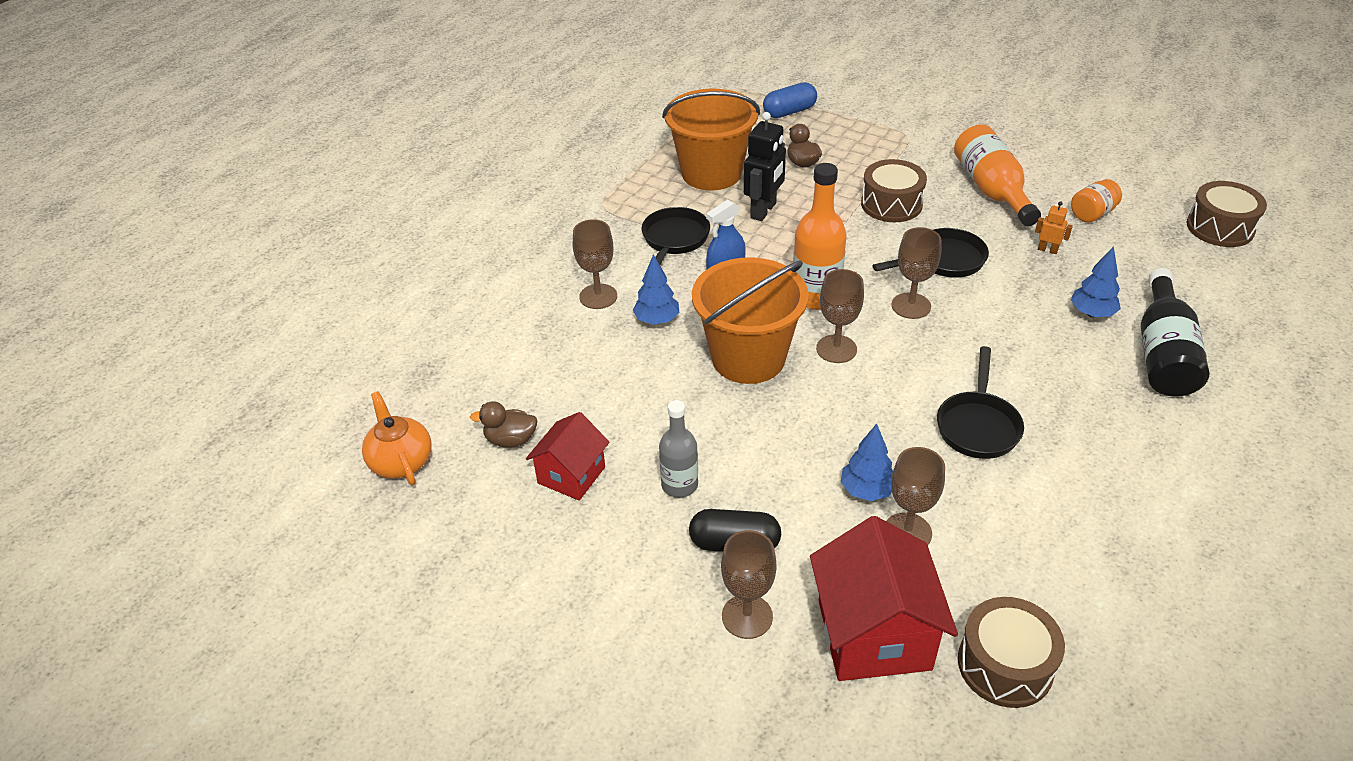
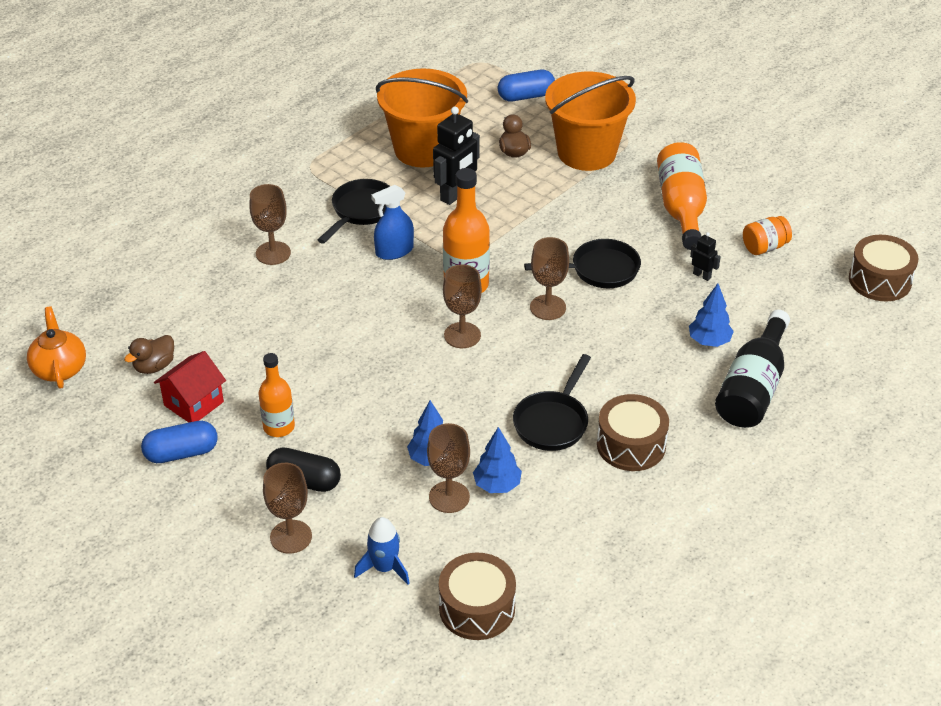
camera: 10 degrees right, 0 degrees up
brown duck [470,401,537,448] -> brown duck turned 60 degrees counterclockwise [124,335,174,374]
blue tree [632,254,679,325] -> blue tree moved to [473,427,522,493]
grey bottle [659,400,698,498] -> orange bottle [259,353,295,437]
orange bucket [692,257,809,384] -> orange bucket moved to [545,72,636,171]
red house [810,516,958,681] -> blue rocket [354,517,410,585]
brown drum [861,159,927,222] -> brown drum moved to [597,394,669,471]
orange robot [1035,201,1073,254] -> black robot [690,232,721,281]
none -> blue capsule [141,421,218,463]

